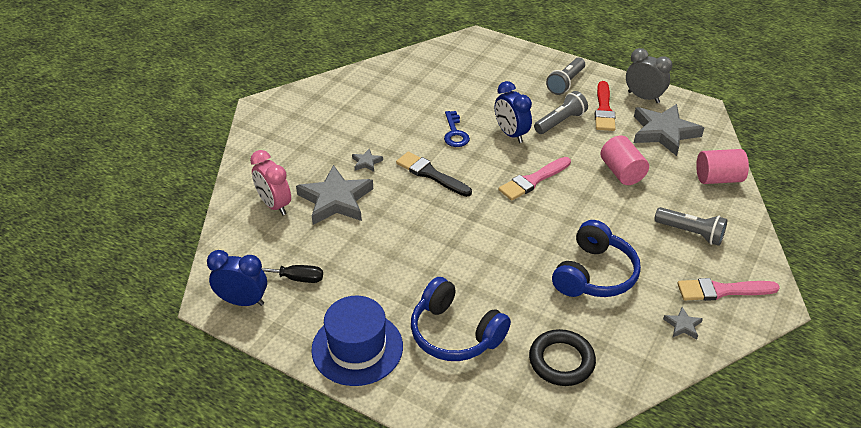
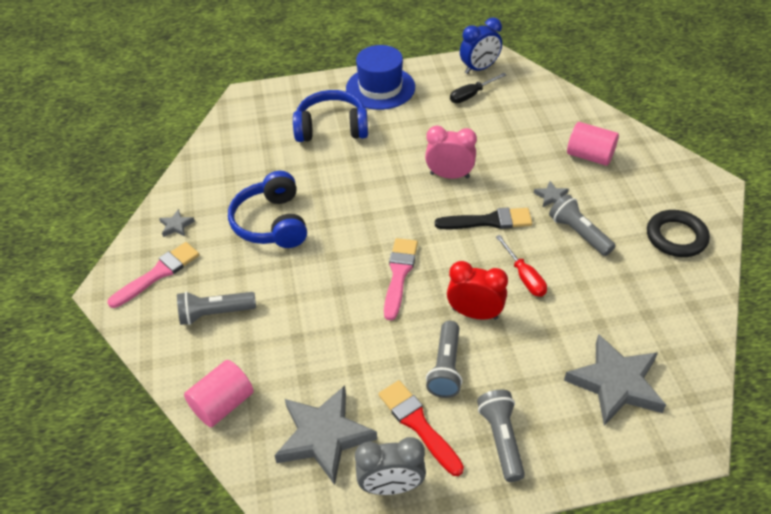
camera: 140 degrees right, 5 degrees up
pink clock [250,150,291,215] -> pink clock moved to [425,126,477,179]
grey star [296,165,373,225] -> grey star moved to [564,334,666,426]
blue key [444,111,470,147] -> red screwdriver [496,235,547,297]
blue clock [495,81,532,143] -> red clock [447,261,508,320]
black ring [529,329,596,386] -> black ring moved to [647,210,710,257]
pink cylinder [600,135,649,185] -> pink cylinder moved to [567,122,619,166]
none -> grey flashlight [549,194,615,256]

